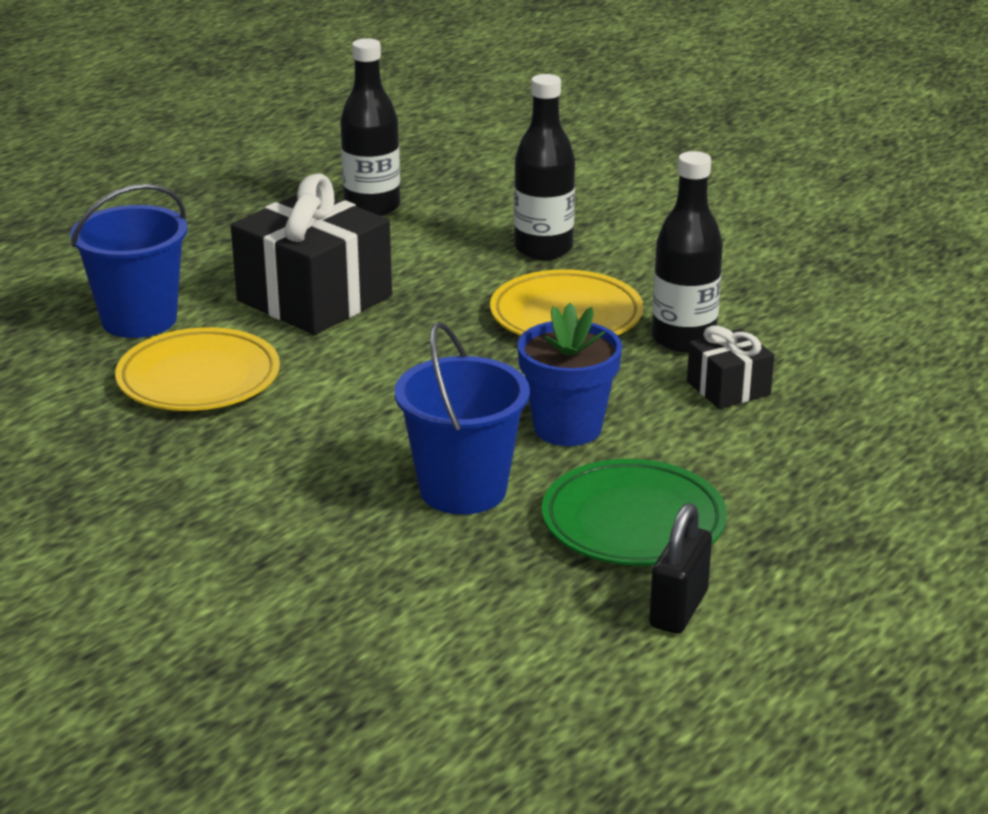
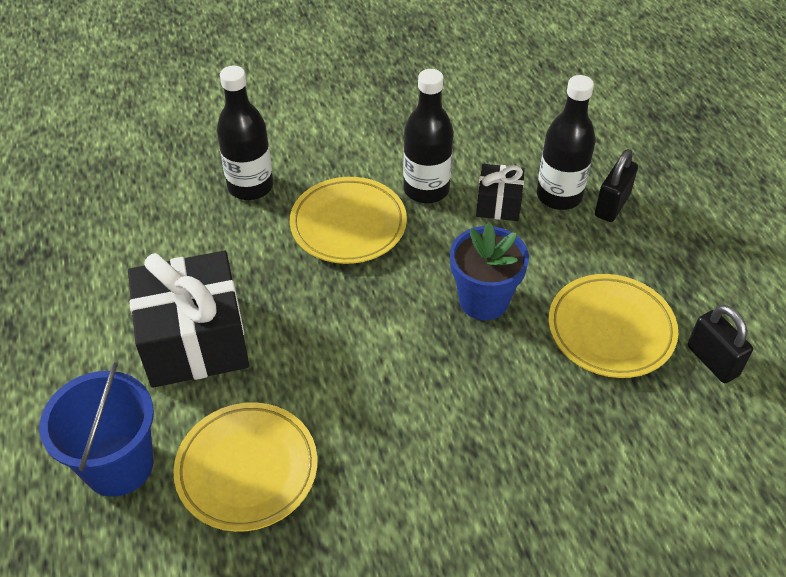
camera: 55 degrees left, 20 degrees up
black bottle [340,38,400,216] -> black bottle moved to [537,75,596,210]
blue bucket [395,322,530,515] -> none
green plate [542,459,727,566] -> yellow plate [548,274,678,378]
none -> black padlock [595,149,638,222]

